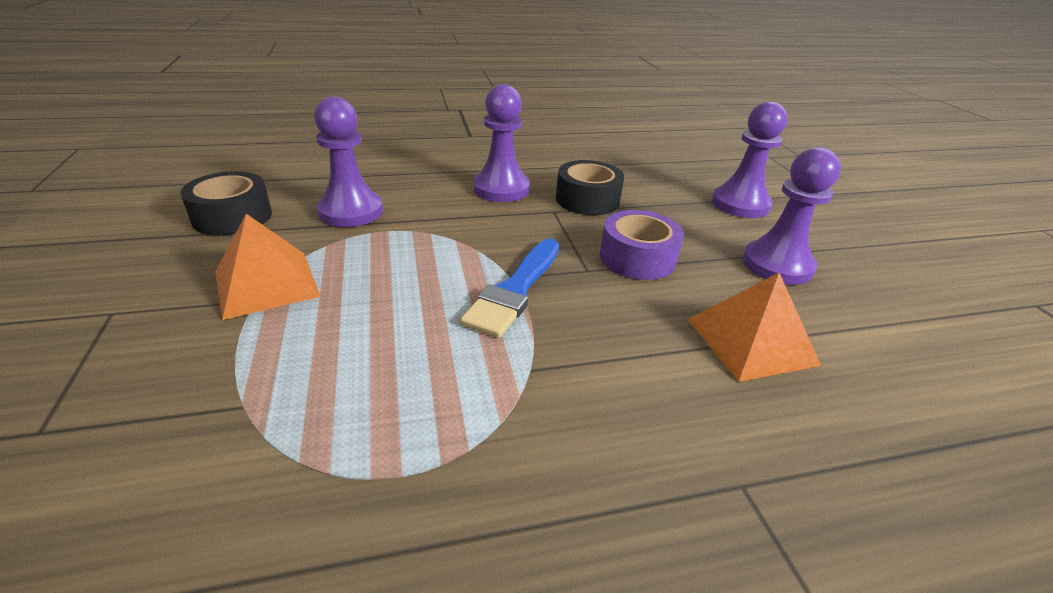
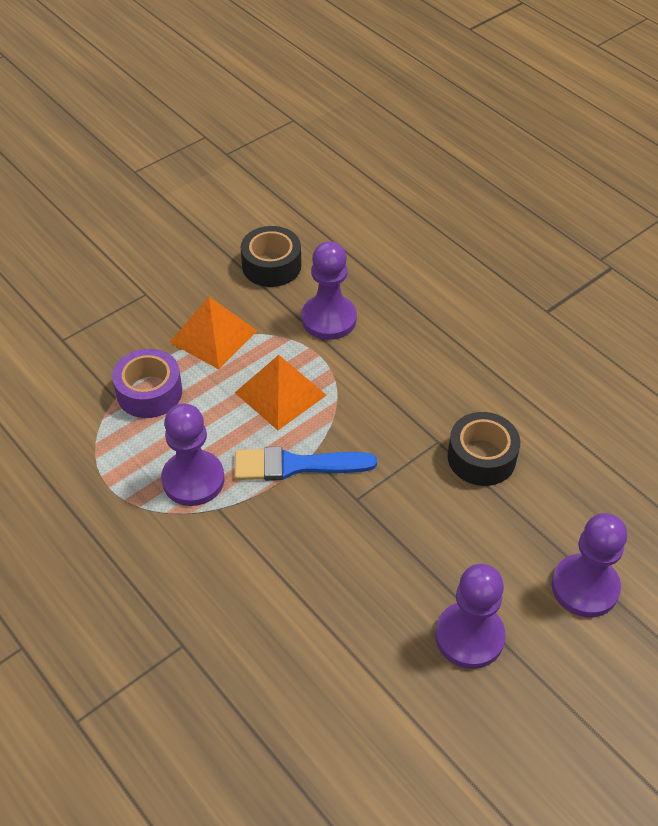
camera: 65 degrees right, 15 degrees up
purple pawn [473,84,530,202] -> purple pawn moved to [161,403,225,506]
purple tape [600,210,684,280] -> purple tape moved to [112,349,182,418]
orange pyramid [687,273,821,382] -> orange pyramid moved to [235,355,327,430]

